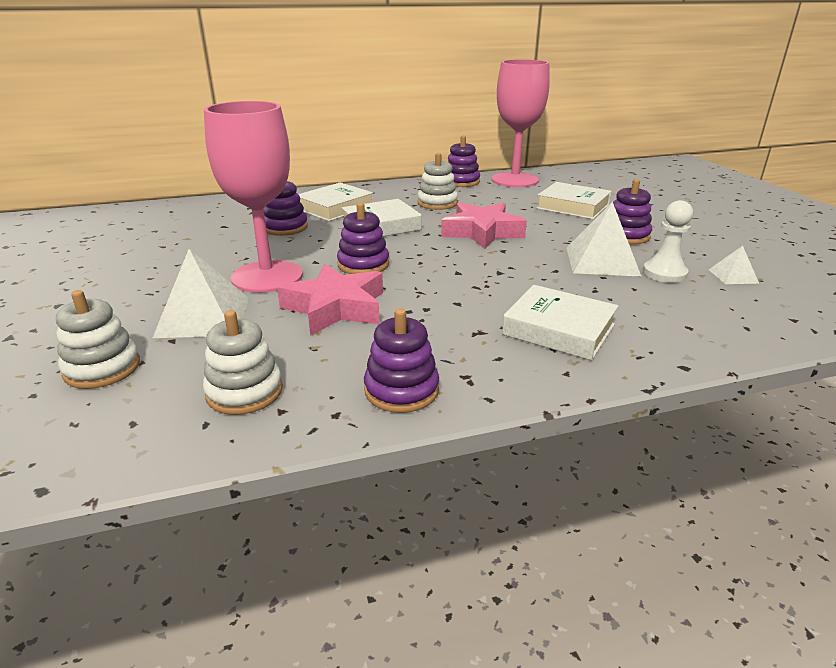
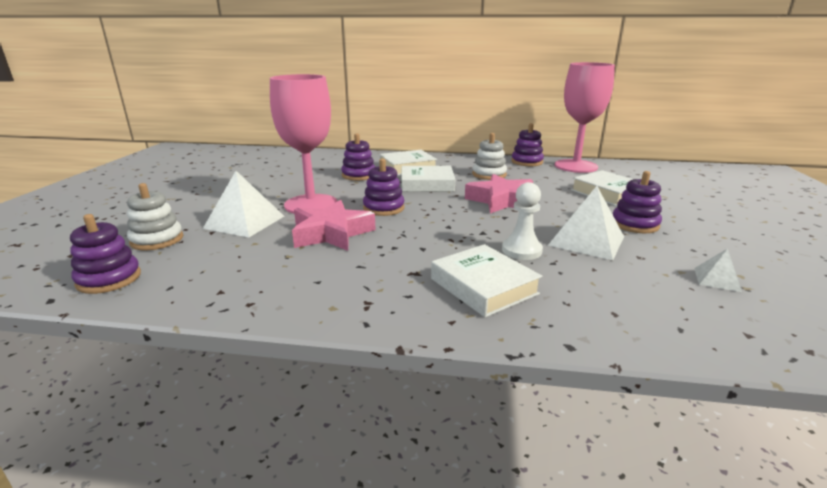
camera: 25 degrees right, 5 degrees down
white stacking toy [203,310,283,415] -> none
purple stacking toy [364,308,439,413] -> purple stacking toy moved to [70,214,141,294]
white pawn [643,200,693,283] -> white pawn moved to [502,182,543,260]

